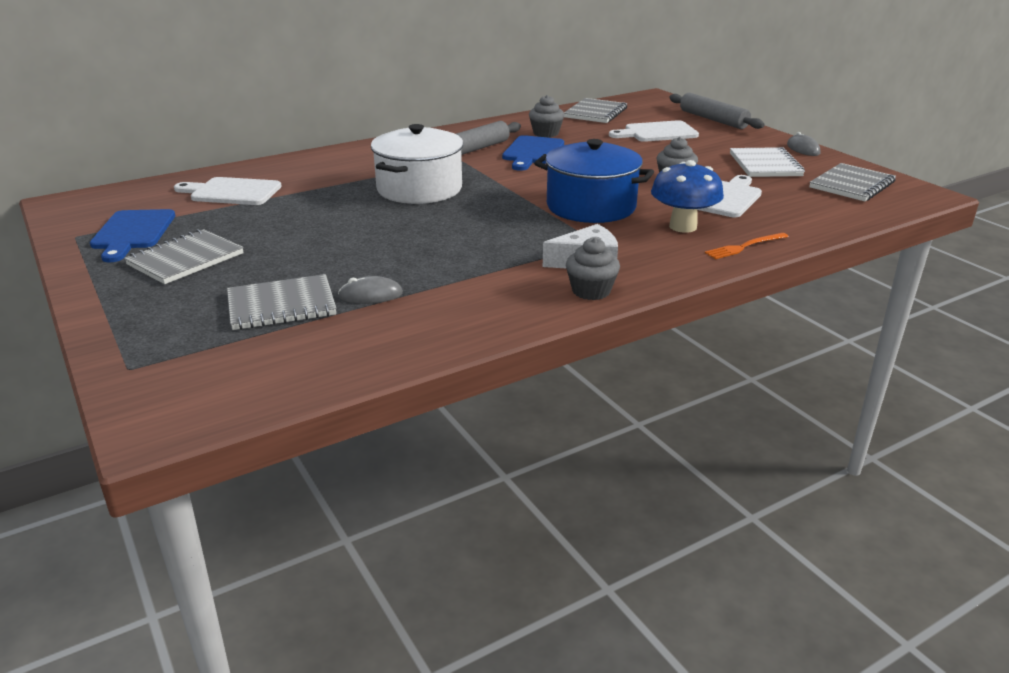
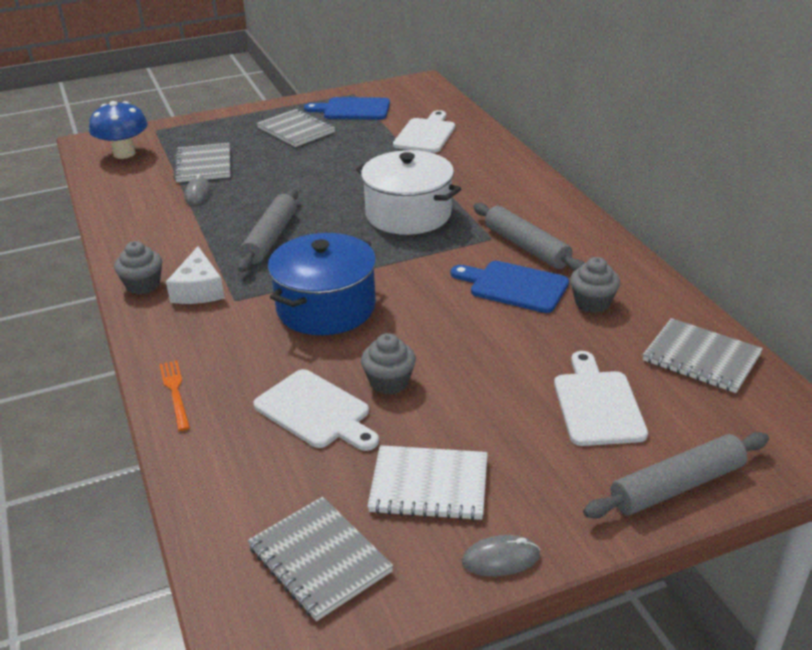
camera: 100 degrees right, 5 degrees up
blue mushroom [651,160,724,233] -> blue mushroom moved to [89,101,148,159]
none -> grey rolling pin [237,188,298,272]

